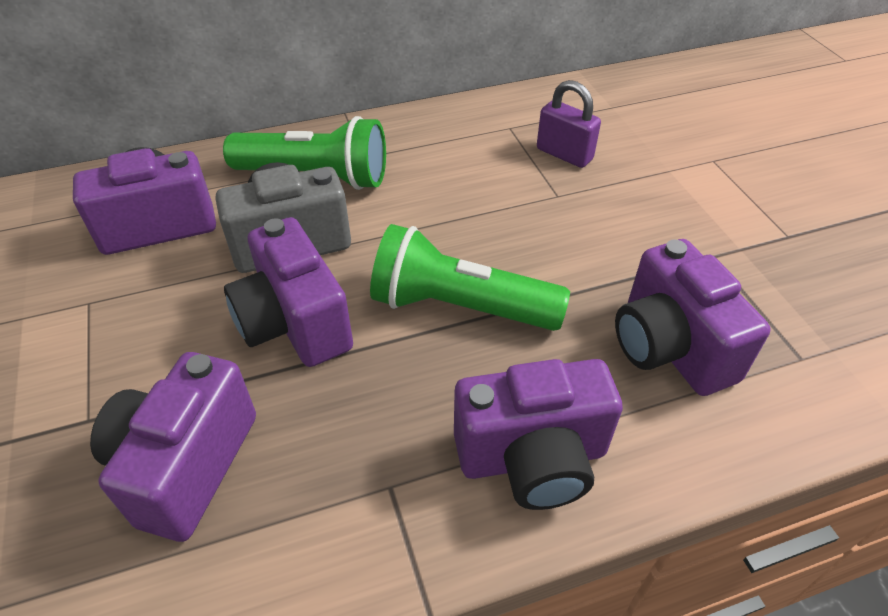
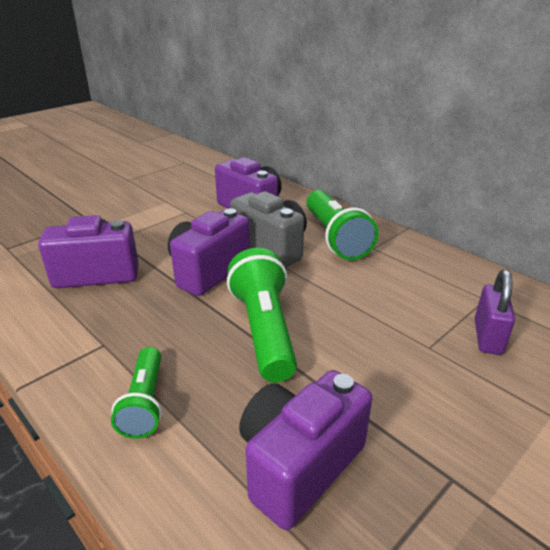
camera: 65 degrees right, 15 degrees down
purple camera [454,359,623,510] -> green flashlight [111,347,162,439]

